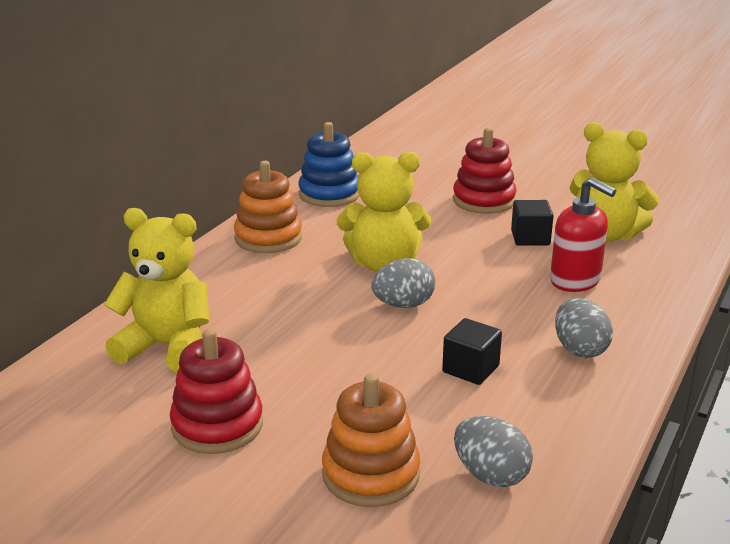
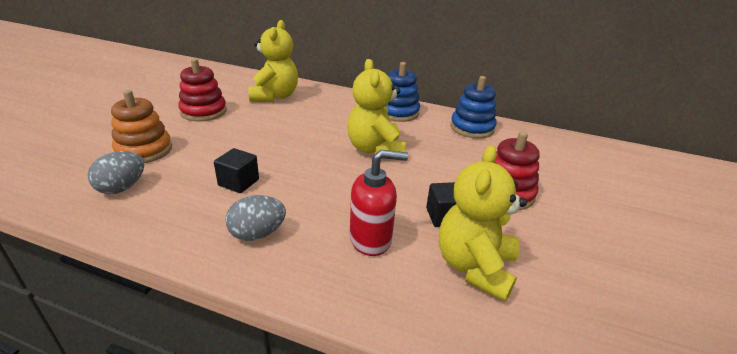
camera: 80 degrees right, 5 degrees up
orange stacking toy [234,161,302,253] -> blue stacking toy [386,62,420,122]
grey egg [371,258,435,308] -> none
red soap dispenser [550,177,616,292] -> red soap dispenser turned 135 degrees counterclockwise [350,150,408,256]

